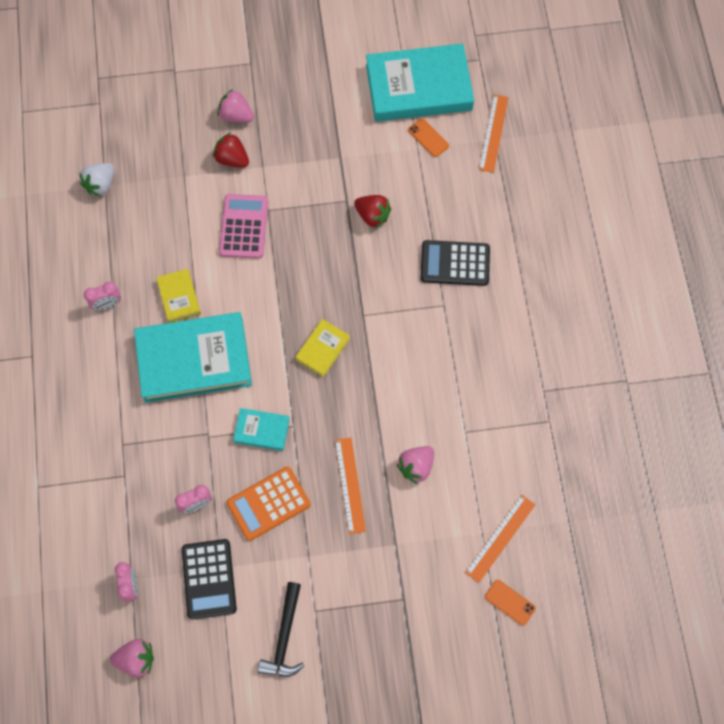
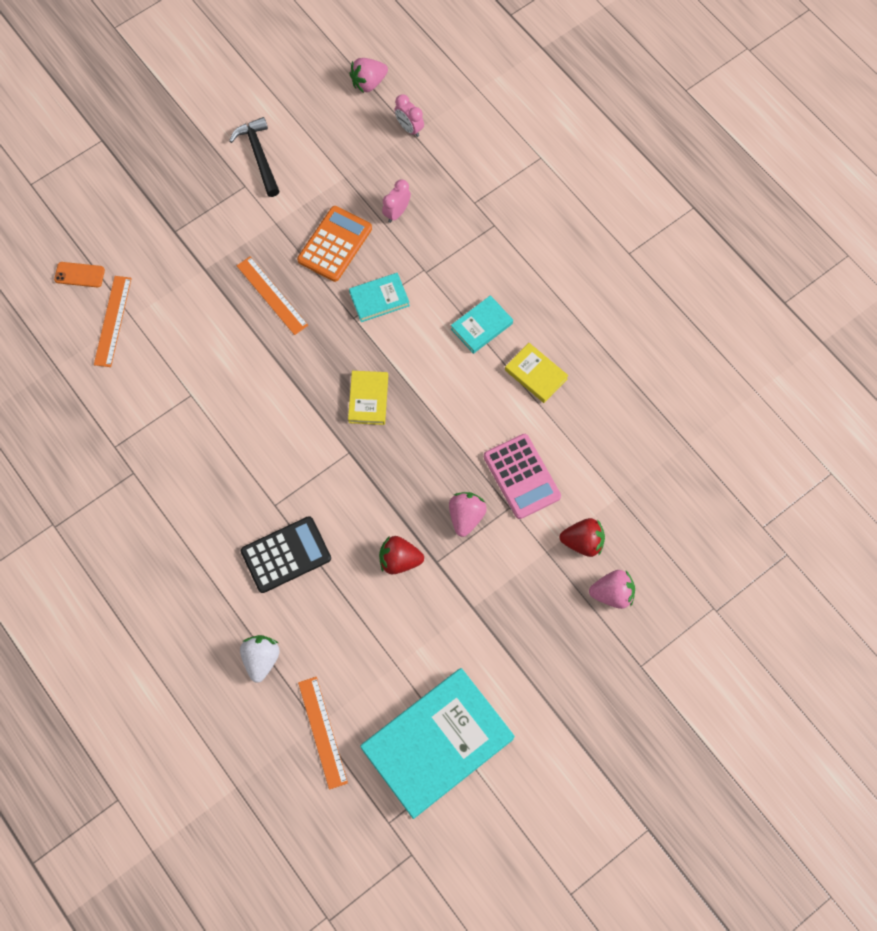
camera: 150 degrees right, 0 degrees up
white strawberry [79,163,114,196] -> white strawberry moved to [240,635,280,683]
pink clock [84,282,121,310] -> none
turquoise book [134,312,252,403] -> turquoise book [451,295,513,354], size x0.46
black calculator [182,539,237,620] -> none
pink strawberry [397,446,434,484] -> pink strawberry moved to [449,492,487,537]
orange phone [408,119,449,157] -> none

